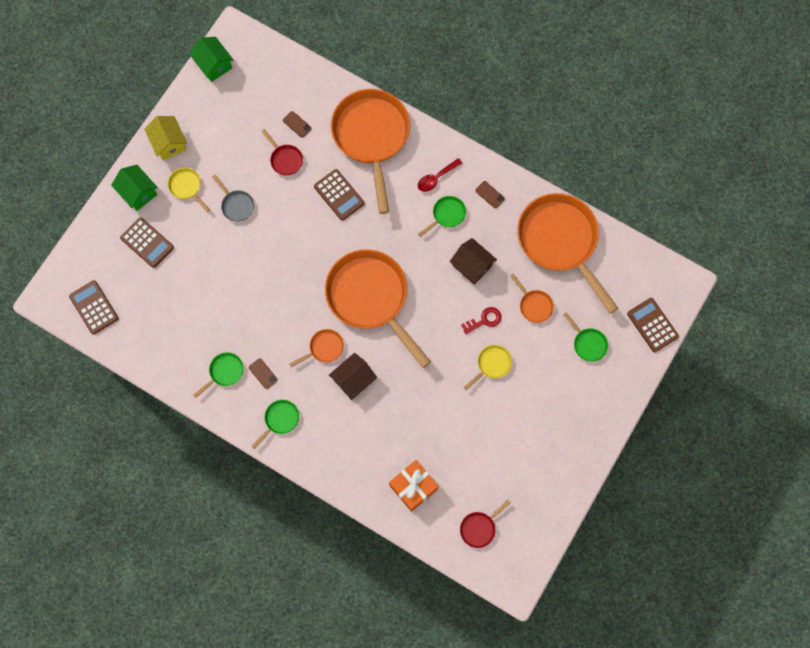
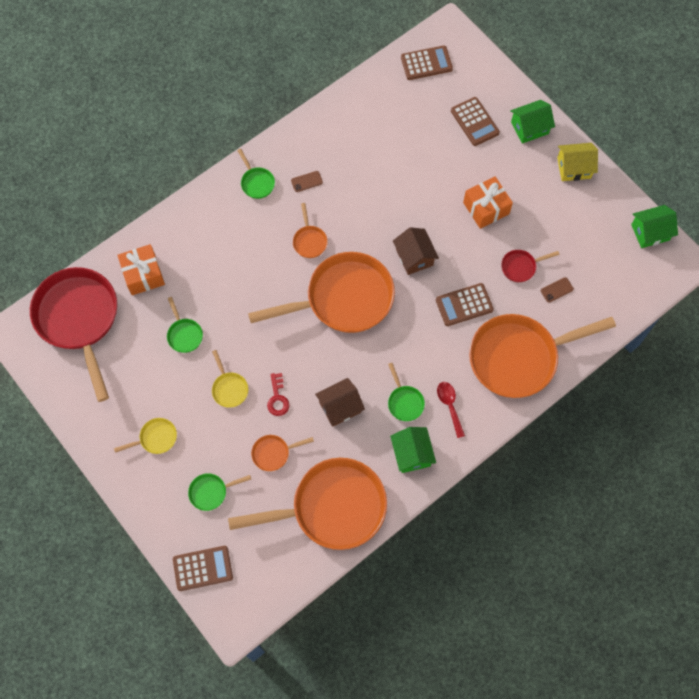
camera: 110 degrees right, 5 degrees down
brown calculator [120,217,174,268] -> brown calculator turned 90 degrees counterclockwise [451,97,500,146]
yellow pan [168,168,210,212] -> yellow pan moved to [114,418,177,454]
green pan [193,352,244,398] -> green pan moved to [167,297,203,353]
grey pan [213,175,254,222] -> orange gift [463,176,513,229]
brown house [329,353,377,400] -> brown house moved to [393,227,439,275]
orange pan [331,89,410,214] -> orange pan turned 150 degrees clockwise [469,314,616,398]
red pan [460,500,511,548] -> red pan [30,267,117,402], size x2.43
brown phone [475,181,505,208] -> green house [390,427,436,473]

